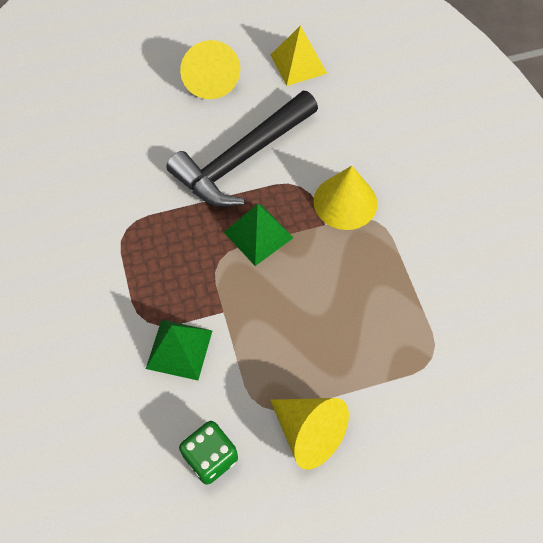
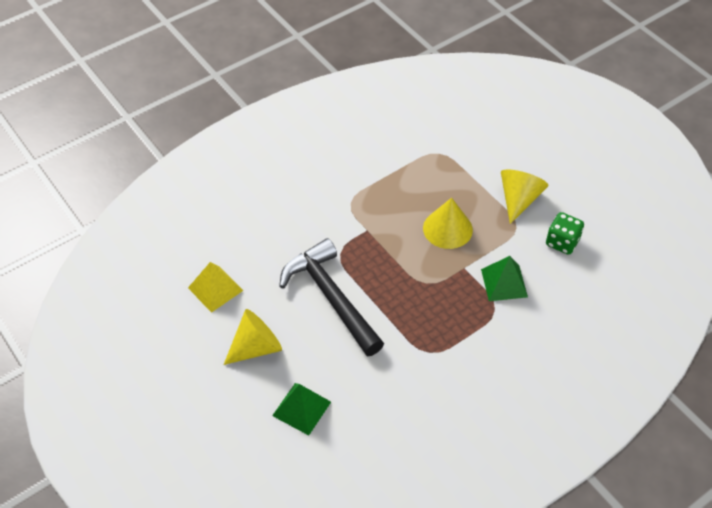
camera: 110 degrees left, 10 degrees down
black hammer [166,91,318,207] -> black hammer turned 150 degrees counterclockwise [279,238,384,356]
green pyramid [224,204,294,266] -> green pyramid moved to [272,383,331,435]
yellow cone [313,166,377,230] -> yellow cone moved to [423,198,473,249]

